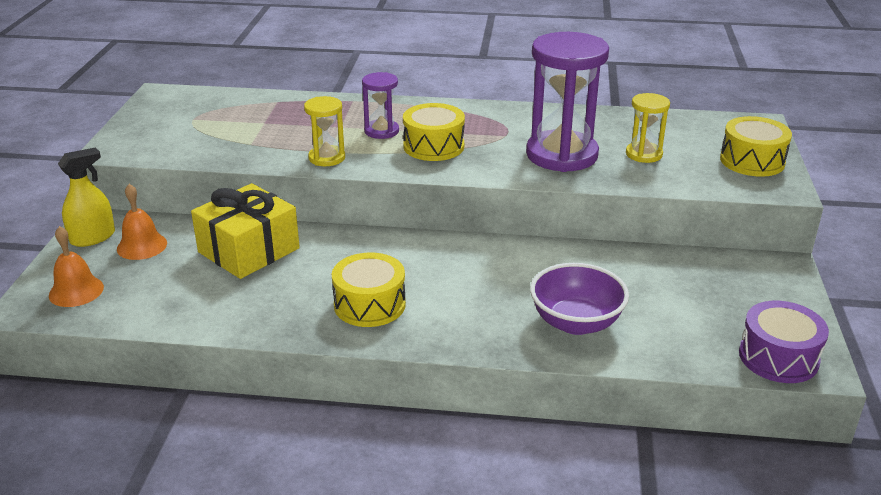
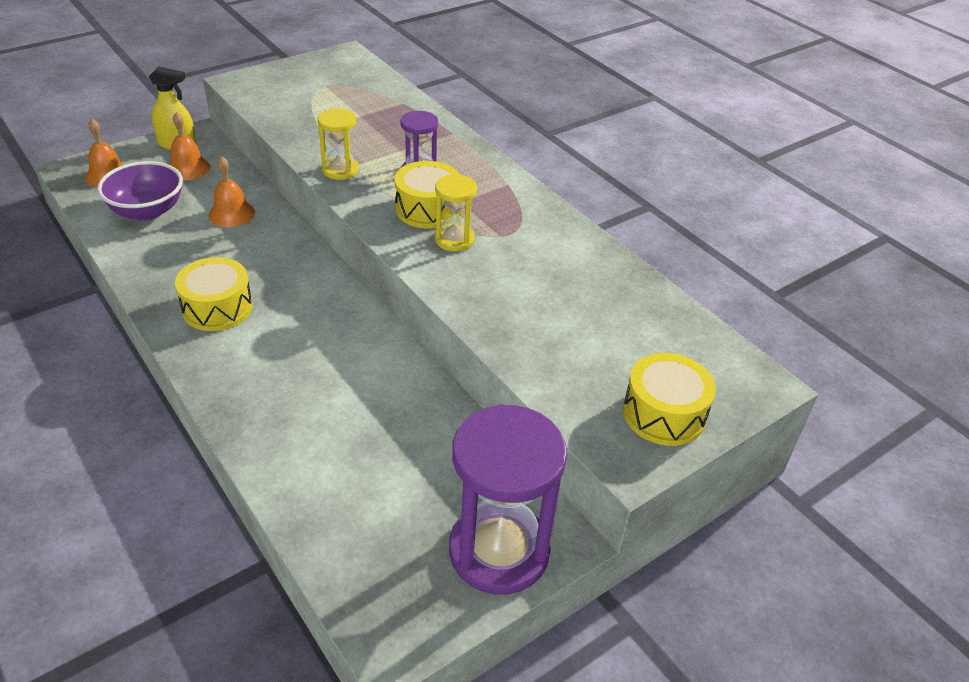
camera: 45 degrees right, 10 degrees up
yellow gift [191,183,300,279] -> orange bell [209,156,255,227]
purple hourglass [526,32,609,172] -> purple hourglass moved to [449,404,567,595]
purple bowl [530,263,629,335] -> purple bowl moved to [97,161,183,221]
yellow hourglass [626,93,670,163] -> yellow hourglass moved to [435,174,477,252]
purple drum [739,301,829,383] -> none

